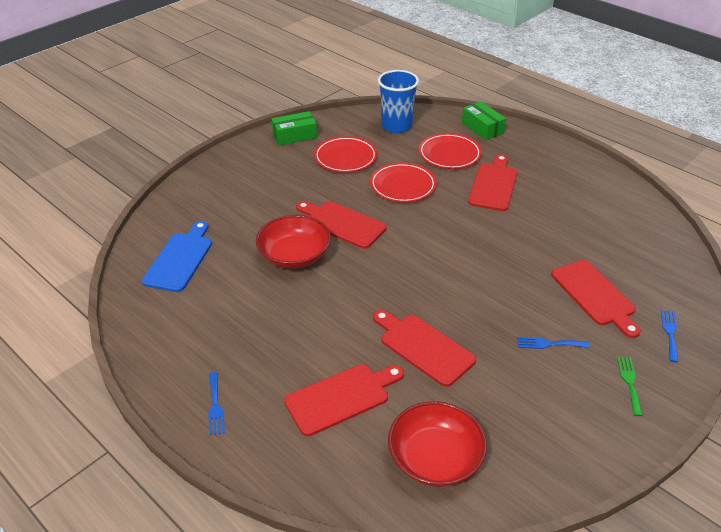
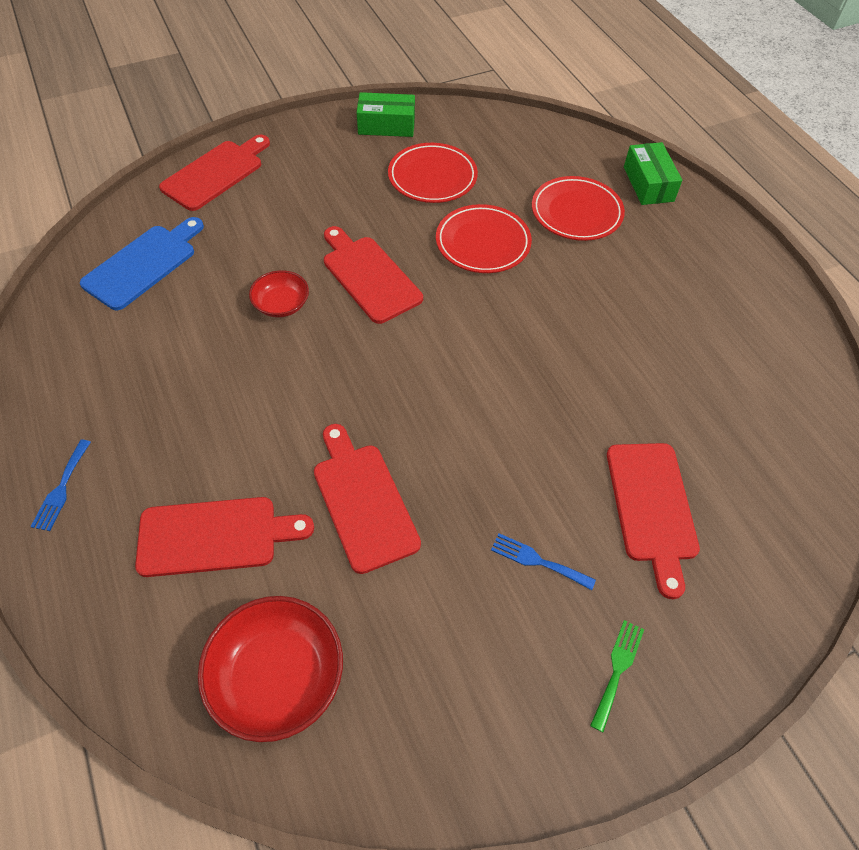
camera: 20 degrees right, 15 degrees up
red bowl [256,215,331,269] -> red bowl [249,270,309,317], size x0.57
blue cup [378,70,419,133] -> none
red cutting board [468,154,517,211] -> red cutting board moved to [159,135,270,211]
blue fork [661,310,678,362] -> none

